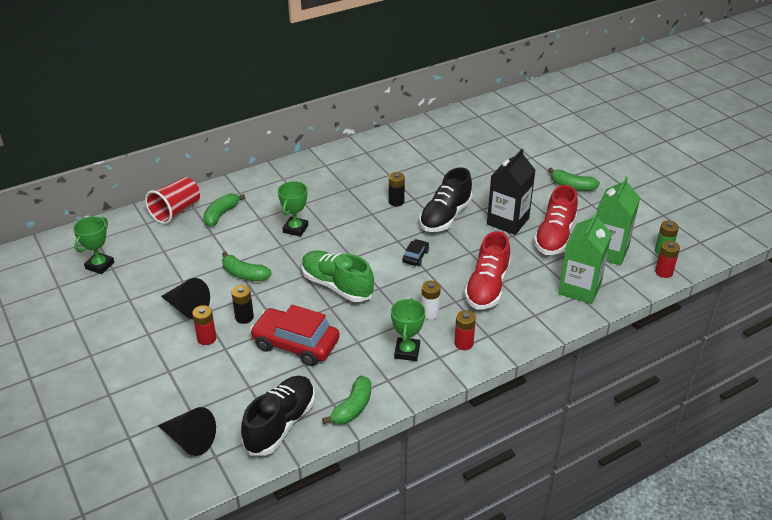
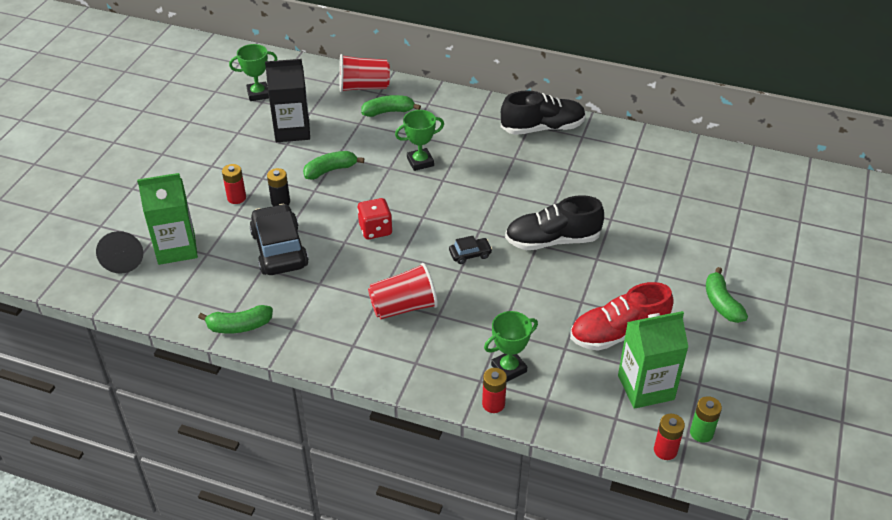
camera: 50 degrees right, 5 degrees up
black cone [161,278,210,319] -> none
green banana [222,252,272,281] -> green banana turned 75 degrees clockwise [303,151,364,180]
black shoe [241,376,315,456] -> black shoe moved to [501,90,586,135]
red car [250,305,340,366] -> black car [249,204,309,275]
green shoe [302,250,374,302] -> red dice [357,198,392,239]
black battery [389,172,405,206] -> none
green trophy [391,298,426,361] -> green trophy moved to [484,311,538,382]
white battery [421,281,441,319] -> red cup [368,263,438,319]
red battery [454,310,476,350] -> red battery moved to [482,368,507,413]
red shoe [464,231,511,309] -> none
black carton [487,149,535,235] -> black carton moved to [265,59,310,142]
green carton [558,211,612,304] -> green carton moved to [137,173,198,265]

